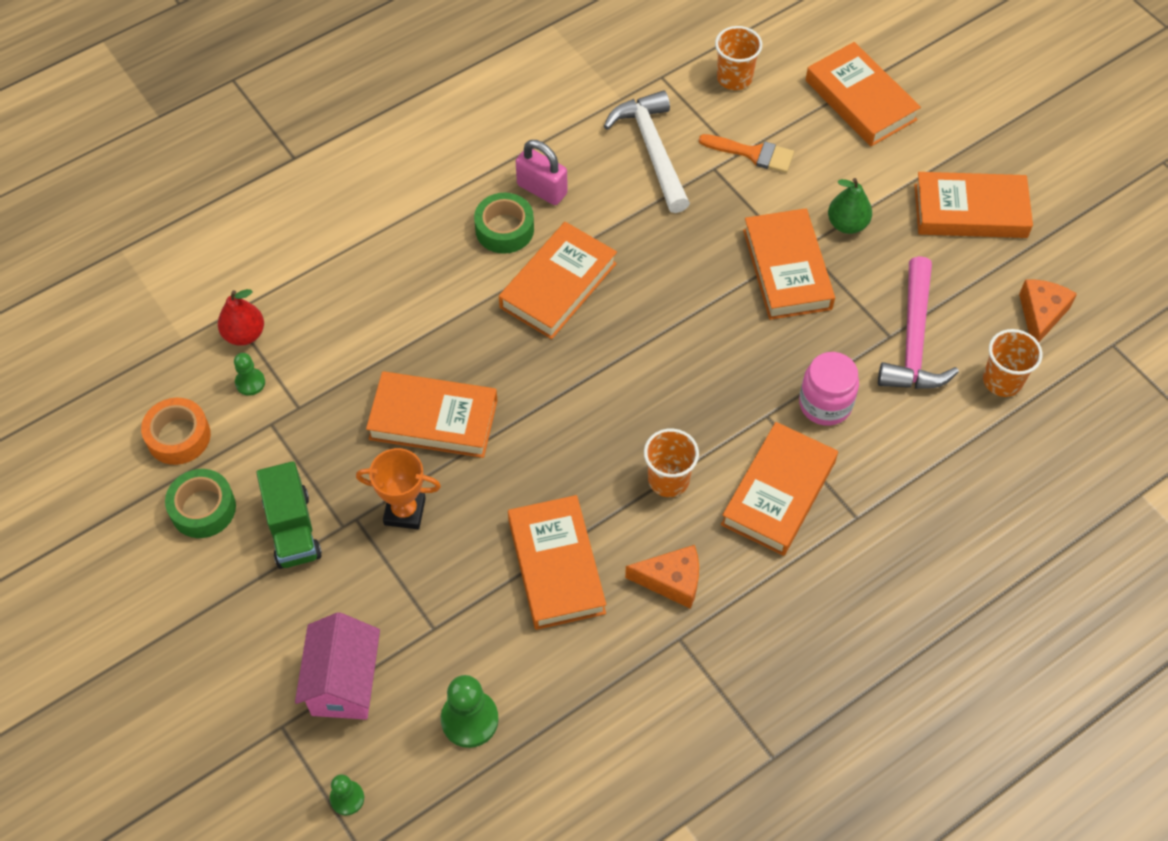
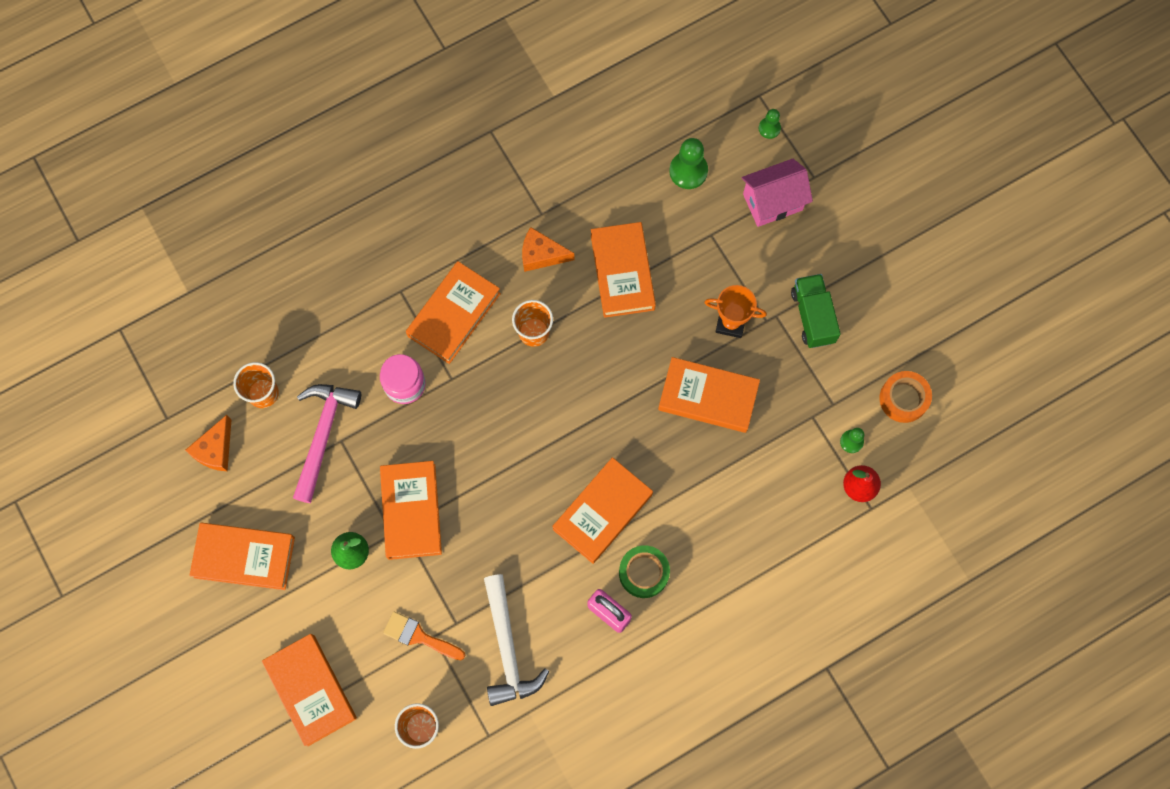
camera: 175 degrees left, 15 degrees up
green tape [165,469,236,538] -> none
pink house [295,612,380,720] -> pink house turned 60 degrees clockwise [741,159,813,227]

